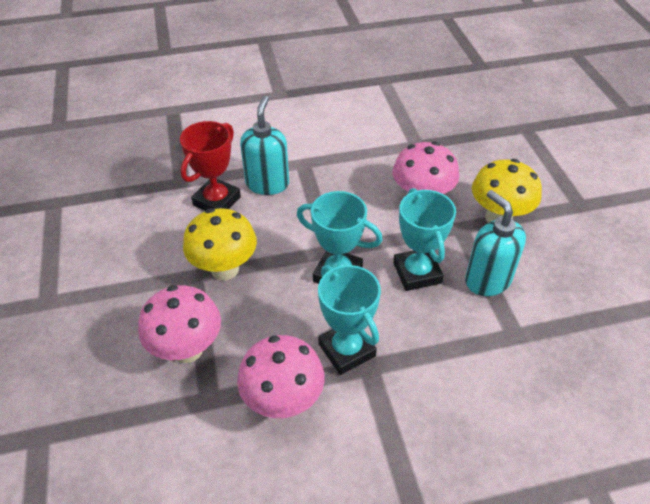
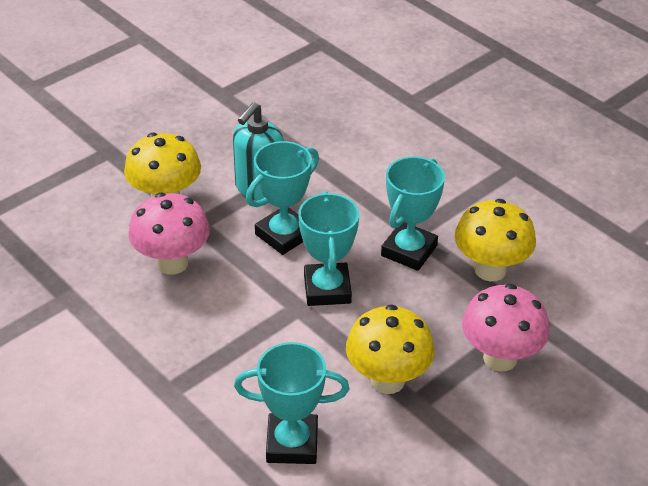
camera: 120 degrees left, 5 degrees down
red trophy [180,121,241,211] -> turquoise trophy [234,342,349,464]
pink mushroom [237,335,325,418] -> yellow mushroom [455,199,536,281]
turquoise soap dispenser [240,96,289,195] -> none

